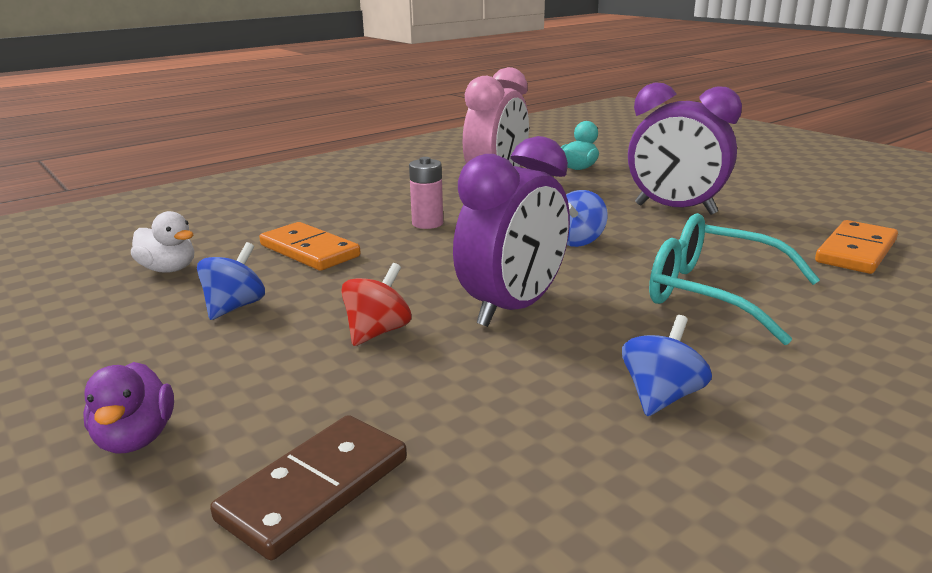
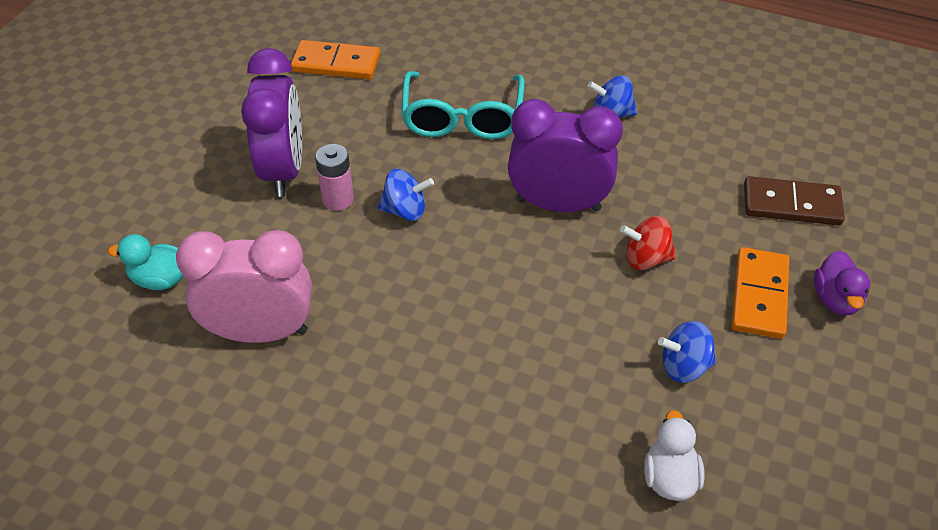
camera: 120 degrees left, 25 degrees up
purple duck [83,362,174,453] -> purple duck turned 135 degrees clockwise [814,251,870,316]
orange domino [259,222,361,271] -> orange domino moved to [732,247,789,339]
pink battery [409,157,443,229] -> pink battery moved to [315,144,354,211]

